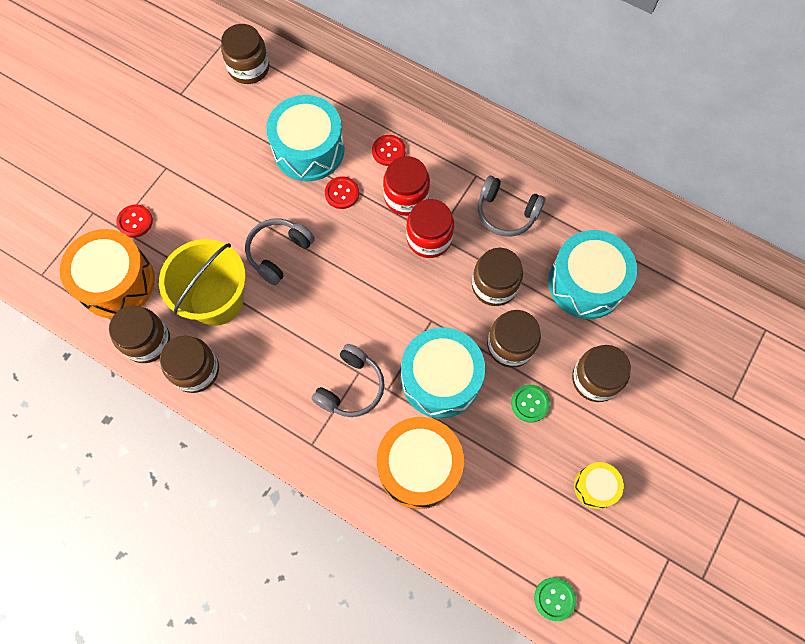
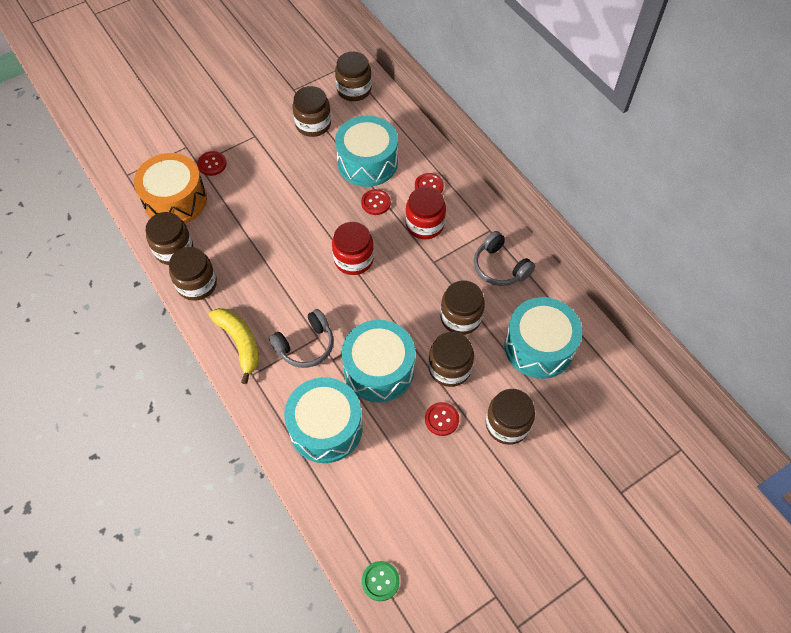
camera: 25 degrees right, 10 degrees down
yellow bucket [159,239,246,326] -> none
grey headphones [245,218,315,285] -> none
orange drum [377,417,464,509] -> turquoise drum [284,377,363,463]
red jar [406,199,454,258] -> red jar moved to [332,222,374,275]
green button [511,384,550,423] -> red button [425,402,459,436]
yellow drum [574,462,624,509] -> none
none -> yellow banana [209,308,259,384]
none -> brown jar [292,86,331,137]

